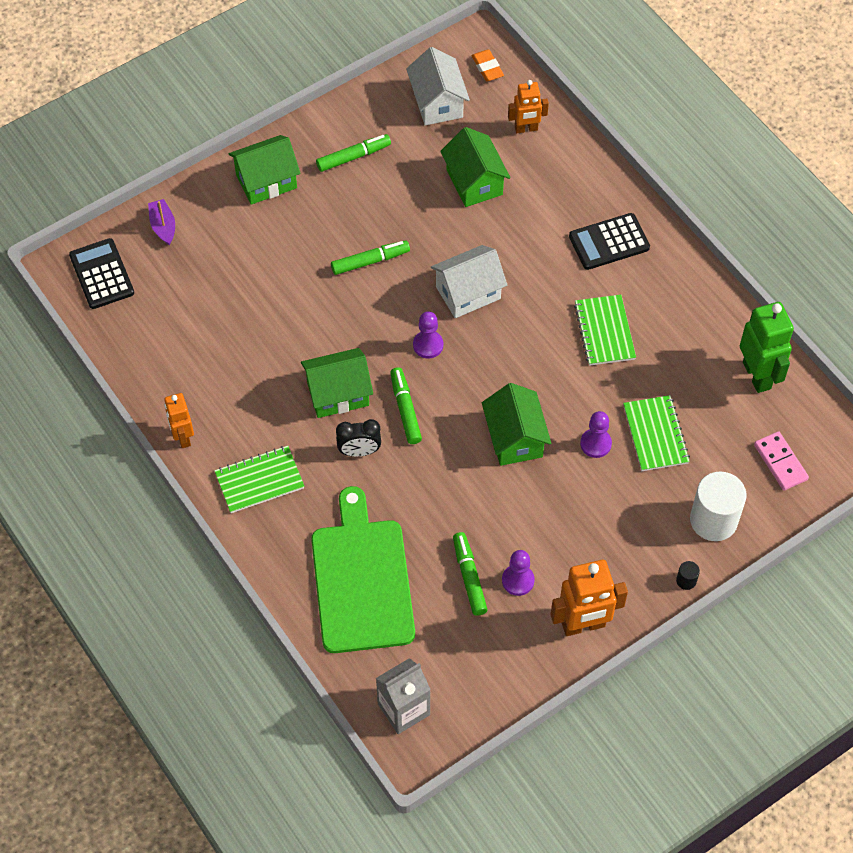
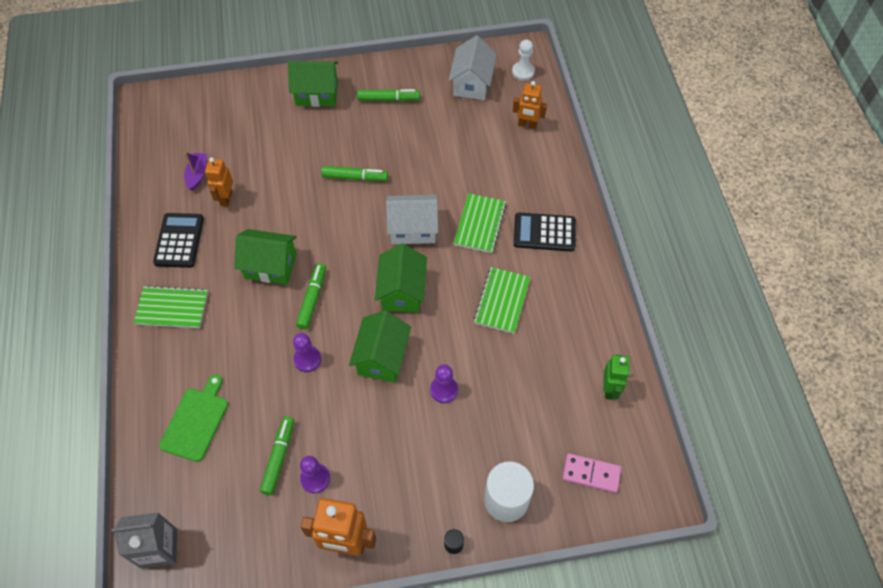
camera: 25 degrees right, 0 degrees up
black calculator [69,238,134,309] -> black calculator moved to [153,213,204,268]
purple boat [148,199,175,245] -> purple boat moved to [184,152,207,191]
orange robot [164,393,194,448] -> orange robot moved to [205,157,233,207]
green cutting board [311,486,415,653] -> green cutting board [159,374,228,462], size x0.58
black clock [336,419,381,457] -> none
purple pawn [413,311,443,358] -> purple pawn moved to [293,333,321,372]
green house [440,127,510,207] -> green house moved to [375,243,427,312]
orange eraser [471,49,504,81] -> white pawn [512,39,535,81]
green notebook [623,395,690,471] -> green notebook moved to [454,193,506,253]
green robot [740,302,794,393] -> green robot [603,355,630,400], size x0.62
pink domino [754,431,809,490] -> pink domino turned 75 degrees counterclockwise [562,453,621,493]

